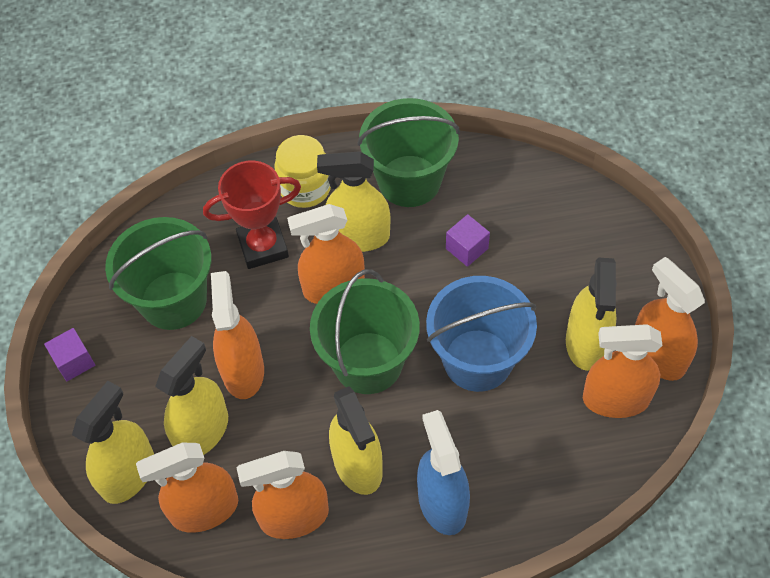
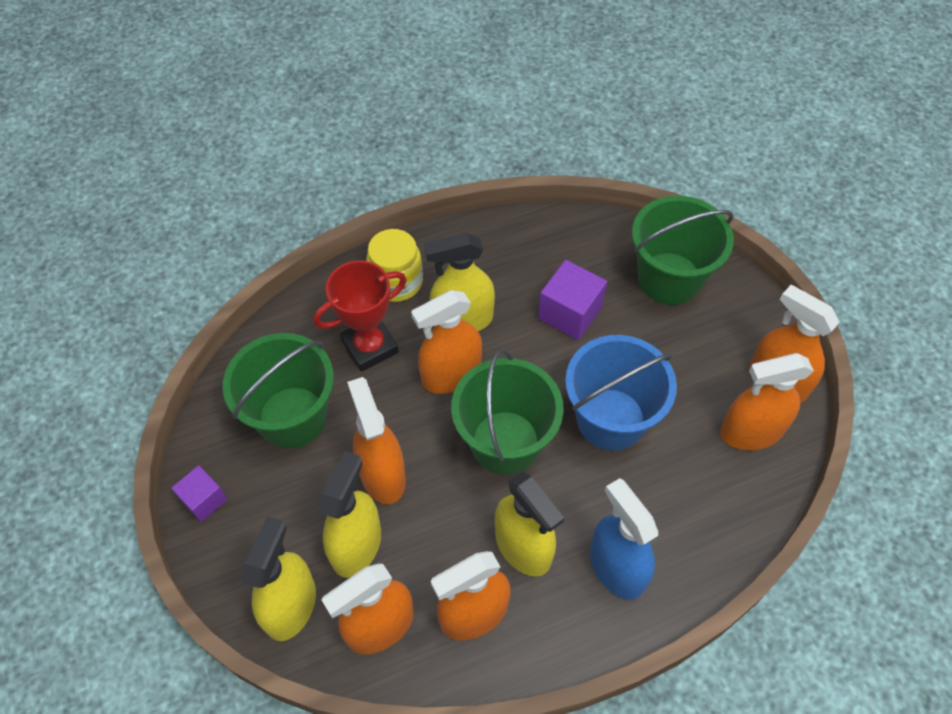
camera: 15 degrees left, 0 degrees up
green bucket [358,98,460,207] -> green bucket moved to [632,196,734,305]
purple cube [446,214,490,267] -> purple cube [538,260,607,340], size x1.57
yellow spray bottle [566,258,617,371] -> none

